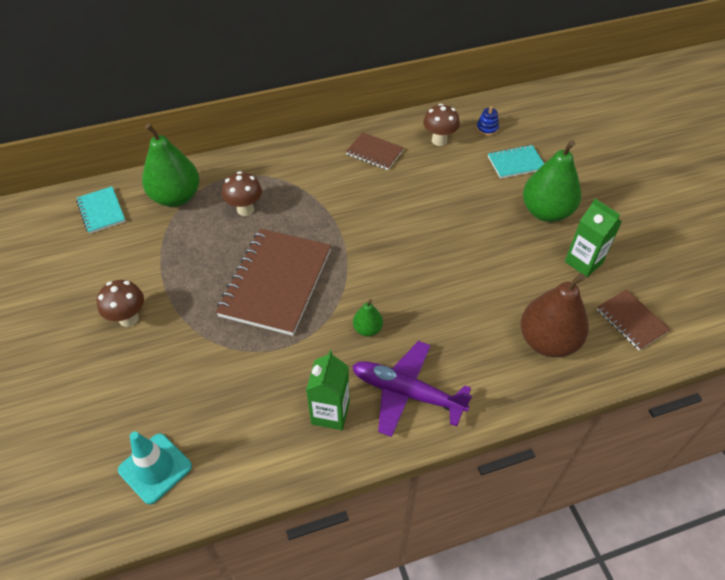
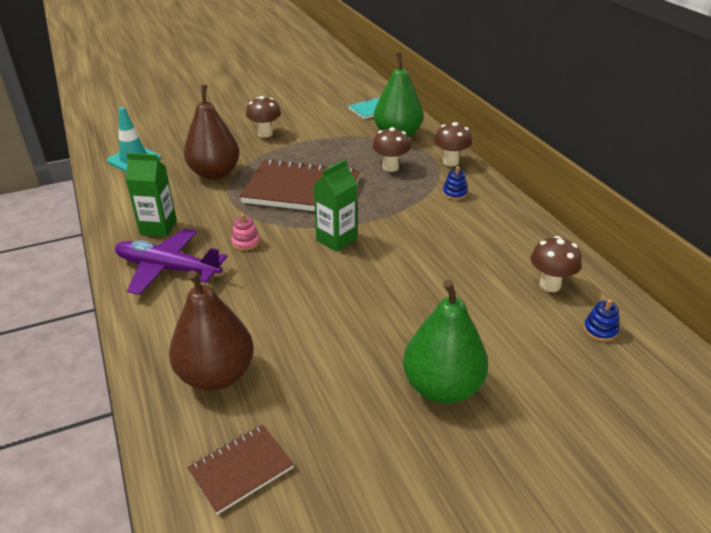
camera: 85 degrees right, 15 degrees down
brown notebook [346,132,404,170] -> none
purple plane [352,341,472,437] -> purple plane turned 90 degrees counterclockwise [115,228,227,295]
green pear [353,299,383,337] -> pink stacking toy [231,214,260,251]
turquoise notebook [488,145,544,179] -> none
green carton [565,199,622,277] -> green carton moved to [313,159,357,252]
none -> brown pear [184,85,240,180]
none -> brown mushroom [434,122,472,166]
none -> blue stacking toy [442,166,468,200]

